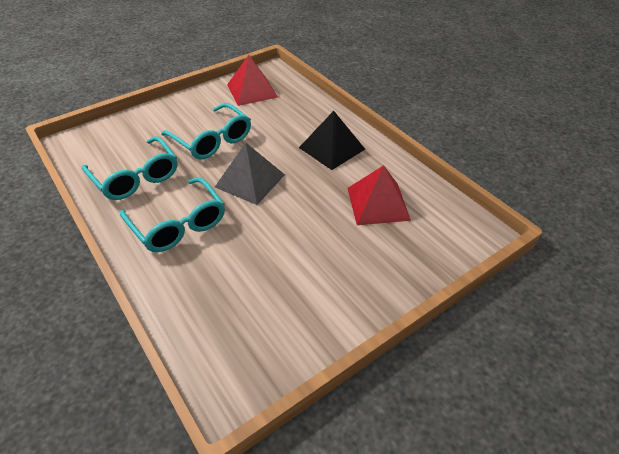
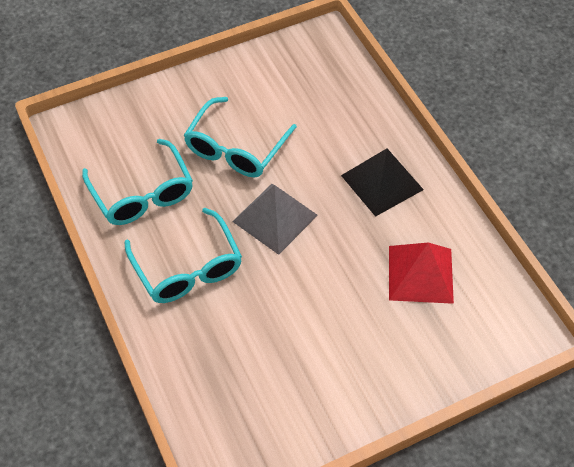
camera: 10 degrees right, 10 degrees up
turquoise glasses [161,103,251,159] -> turquoise glasses turned 60 degrees clockwise [184,97,297,177]
red pyramid [227,55,278,106] -> none

